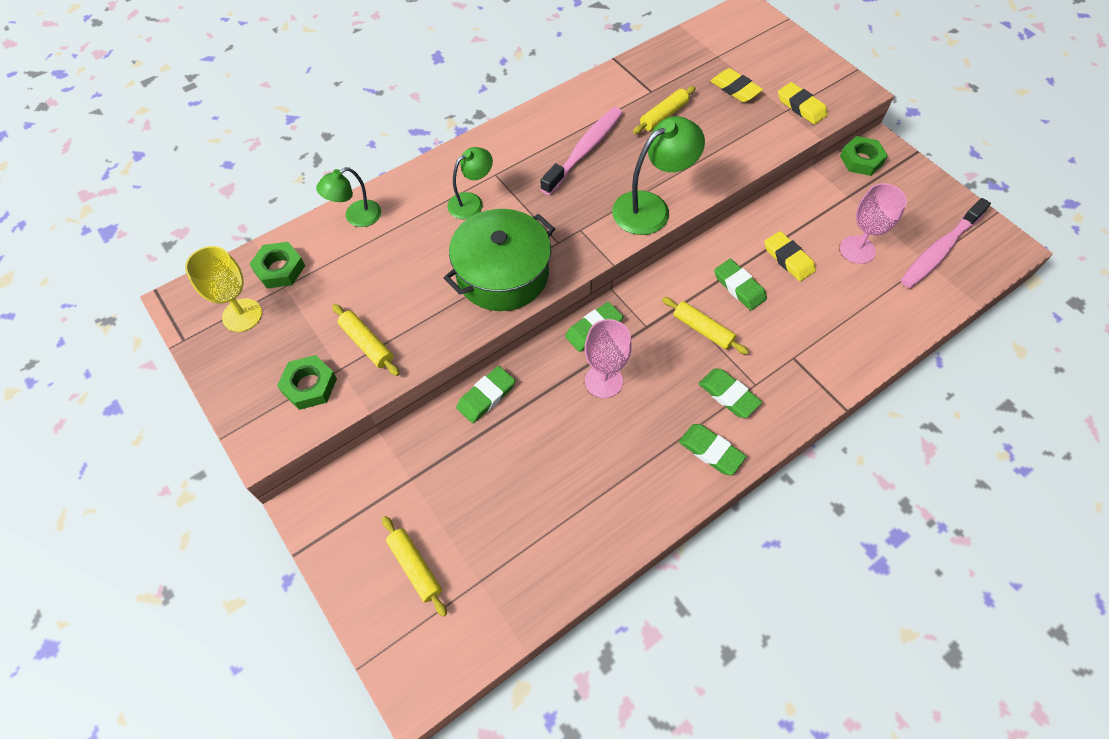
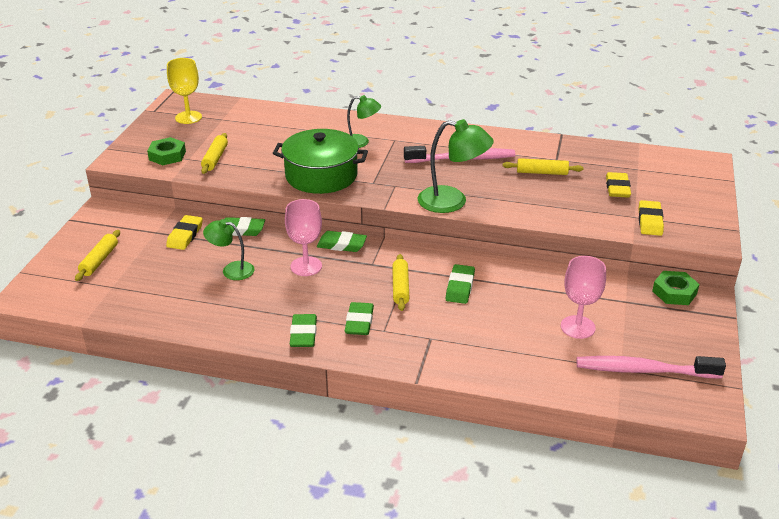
camera: 50 degrees right, 25 degrees down
green nut [250,242,305,289] -> none
green lamp [316,167,381,227] -> green lamp moved to [203,219,254,280]
yellow eraser [764,231,816,281] -> yellow eraser moved to [166,215,203,250]

